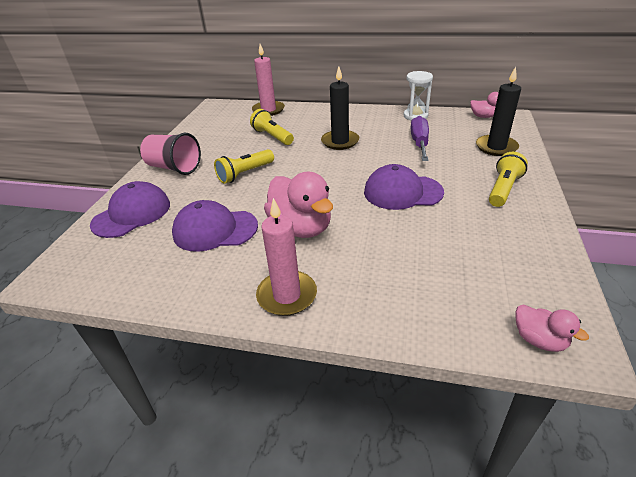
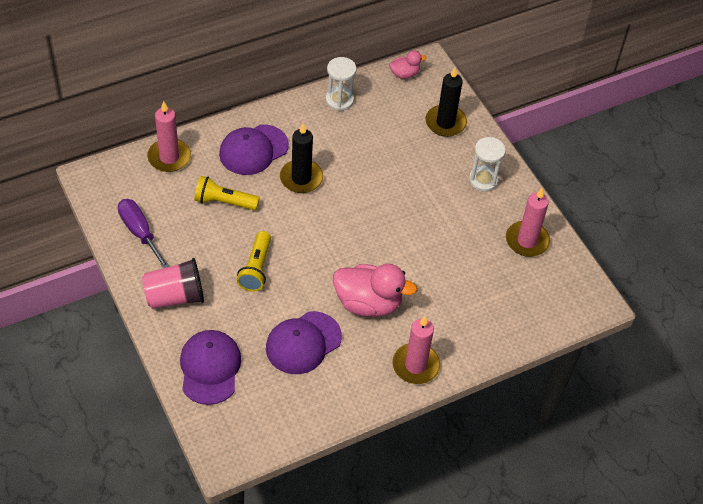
camera: 45 degrees left, 15 degrees up
purple cap [364,164,444,210] -> purple cap moved to [219,124,289,175]
purple screwdriver [411,116,429,161] -> purple screwdriver moved to [118,199,170,268]
yellow flashlight [489,152,528,207] -> white hourglass [469,137,506,192]
pink duck [515,304,589,352] -> none
none -> pink candle [506,188,550,257]

